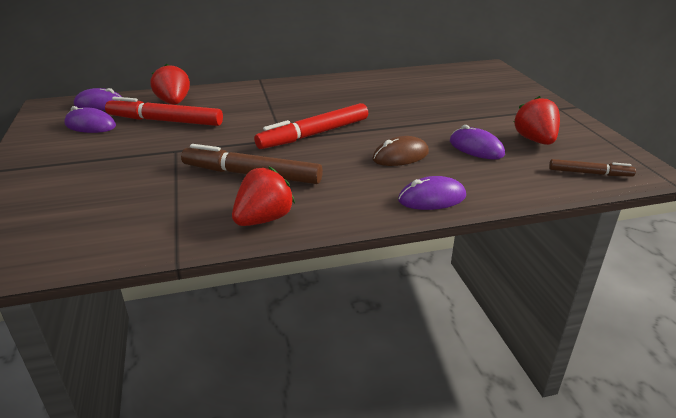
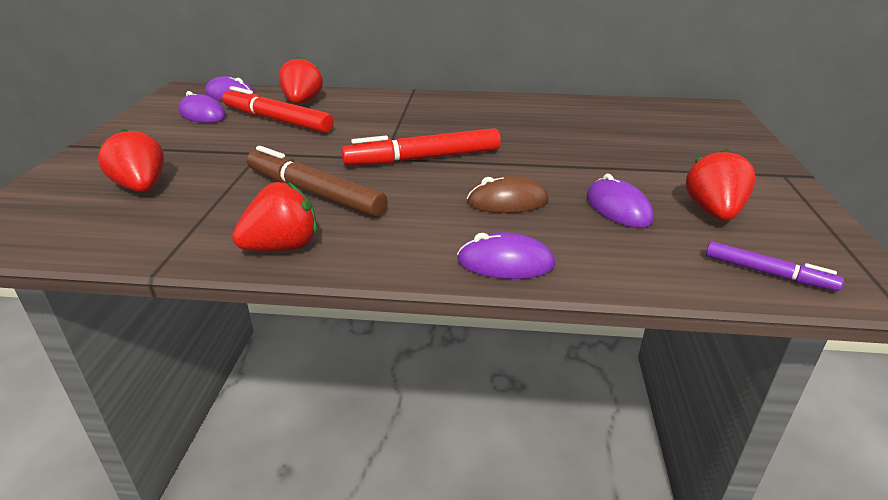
camera: 20 degrees right, 0 degrees up
brown marker [549,159,636,177] -> purple marker [706,241,844,291]
none -> red strawberry [98,128,164,192]

